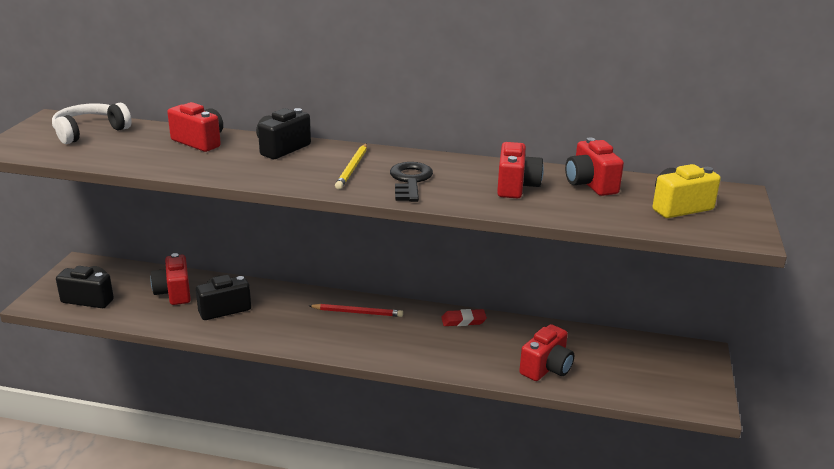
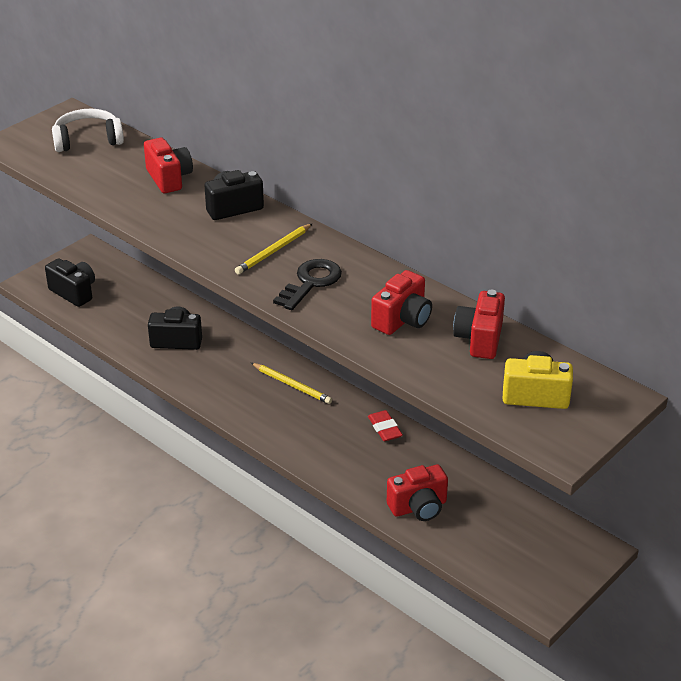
camera: 30 degrees right, 10 degrees up
red camera [150,253,191,305] -> none
red pencil [309,304,403,317] -> yellow pencil [251,363,332,404]
red eraser [441,309,487,326] -> red eraser turned 45 degrees clockwise [368,410,403,441]

